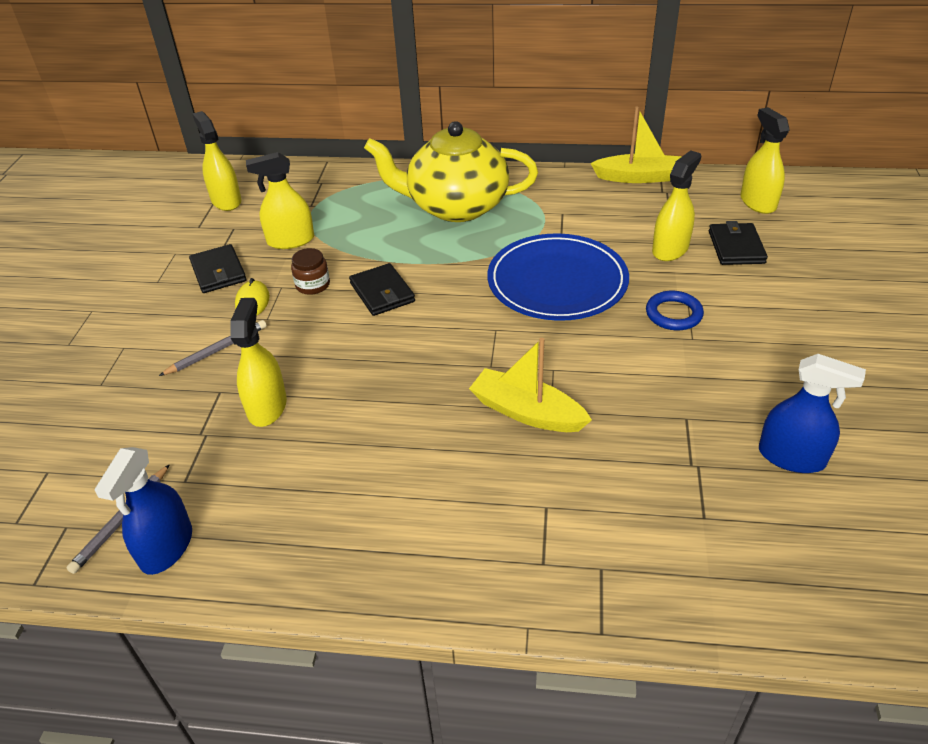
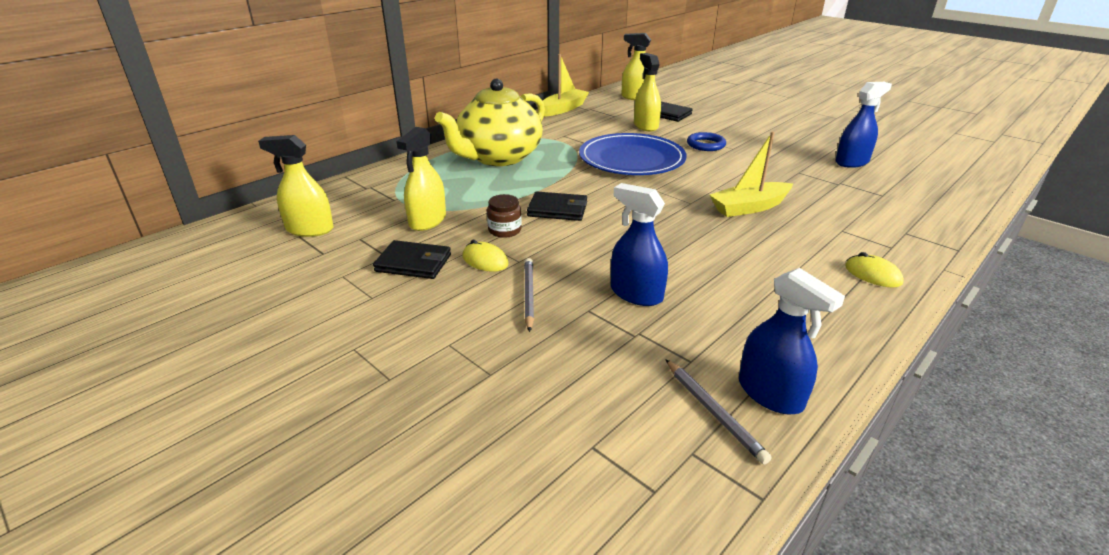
camera: 55 degrees left, 10 degrees down
yellow spray bottle [230,298,287,427] -> blue spray bottle [611,183,668,306]
none -> yellow mouse [845,252,904,288]

